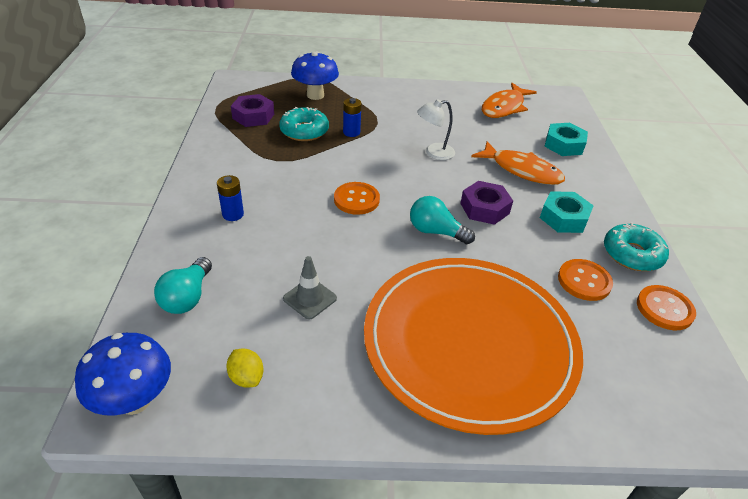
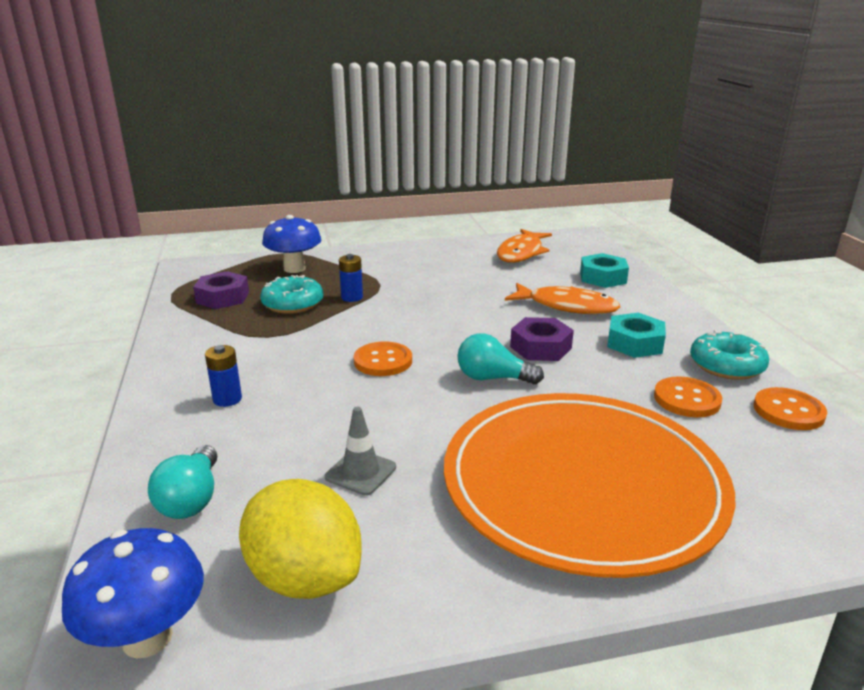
camera: 10 degrees left, 15 degrees down
yellow lemon [226,349,263,387] -> yellow lemon [239,479,362,599], size x2.20
white lamp [417,99,455,160] -> none

